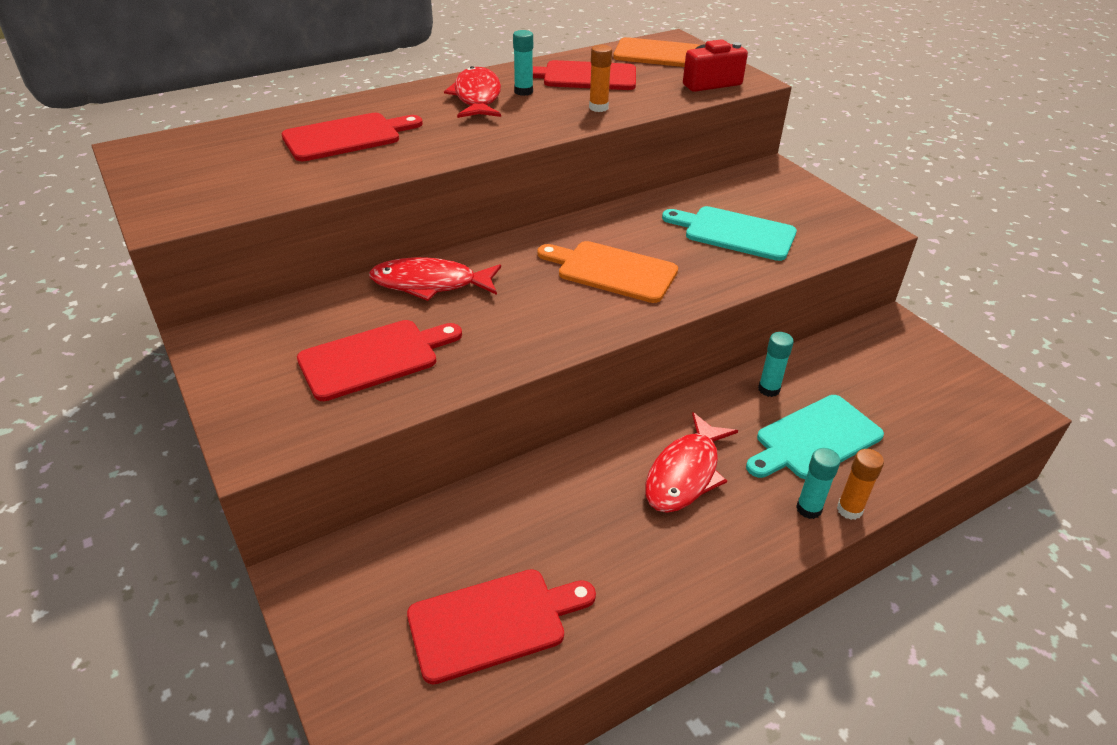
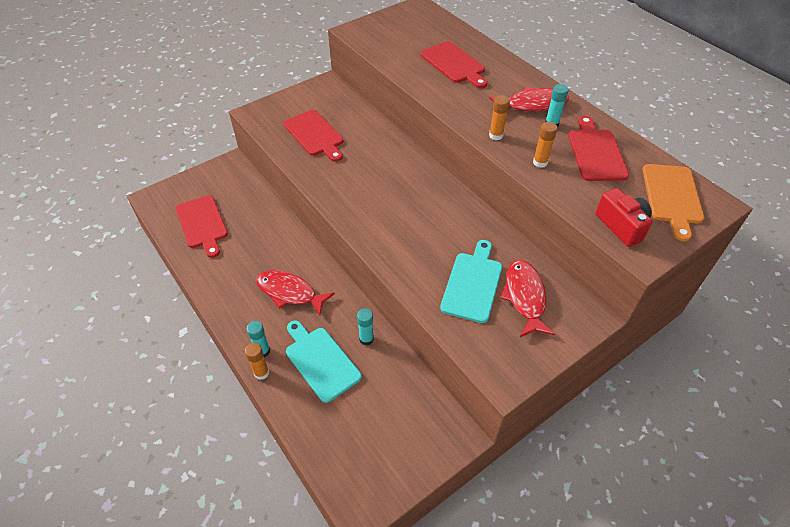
camera: 85 degrees right, 10 degrees up
red fish [369,257,501,301] -> red fish moved to [500,260,555,337]
orange cutting board [537,241,678,303] -> none
none -> orange glue stick [489,95,510,140]

